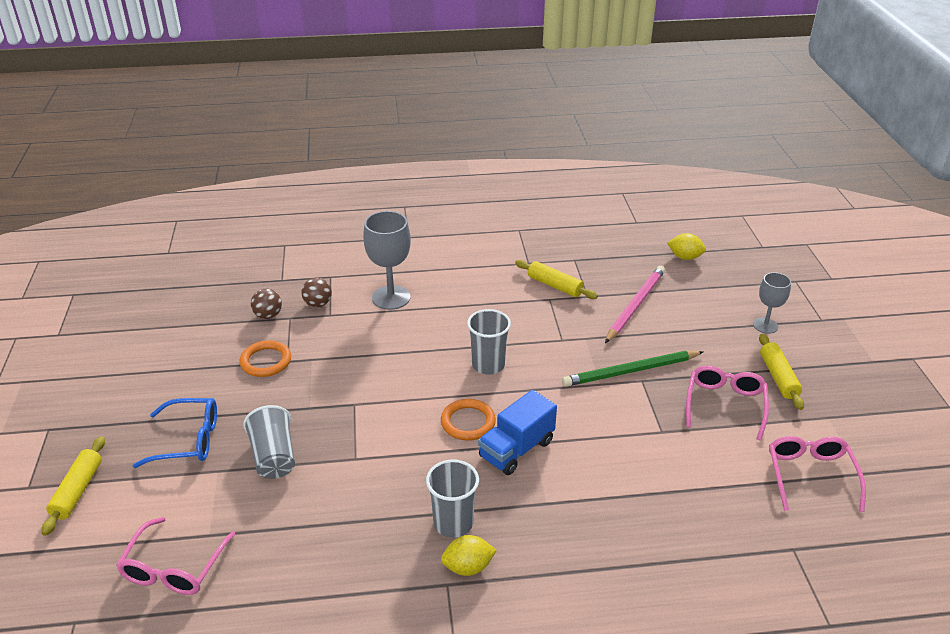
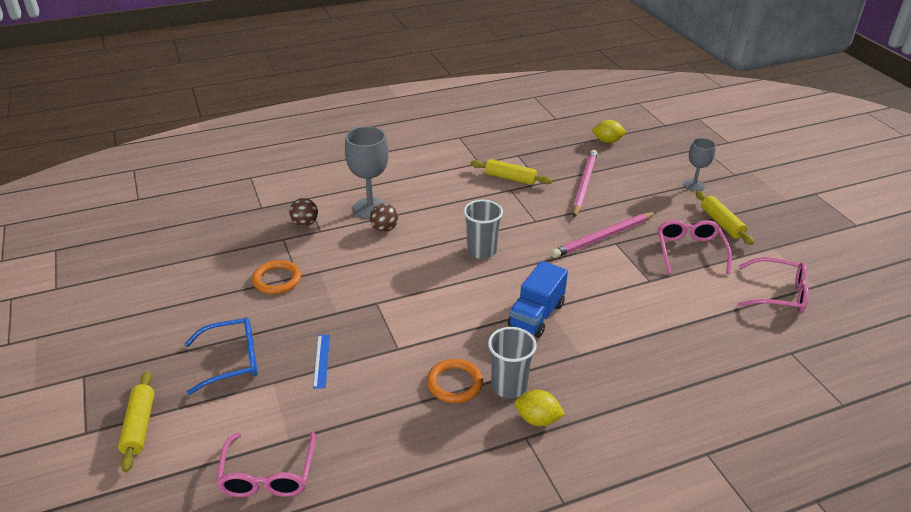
camera: 15 degrees left, 0 degrees up
grey cup [243,405,295,479] -> blue ruler [313,335,330,389]
brown ball [251,289,282,319] -> brown ball moved to [370,203,398,232]
orange ring [441,399,496,441] -> orange ring moved to [427,359,483,403]
yellow lemon [441,535,497,576] -> yellow lemon turned 45 degrees clockwise [515,390,565,426]
green pencil [562,351,704,387] -> pink pencil [551,212,657,258]
pink glasses [769,436,866,512] -> pink glasses turned 120 degrees clockwise [737,257,809,313]

